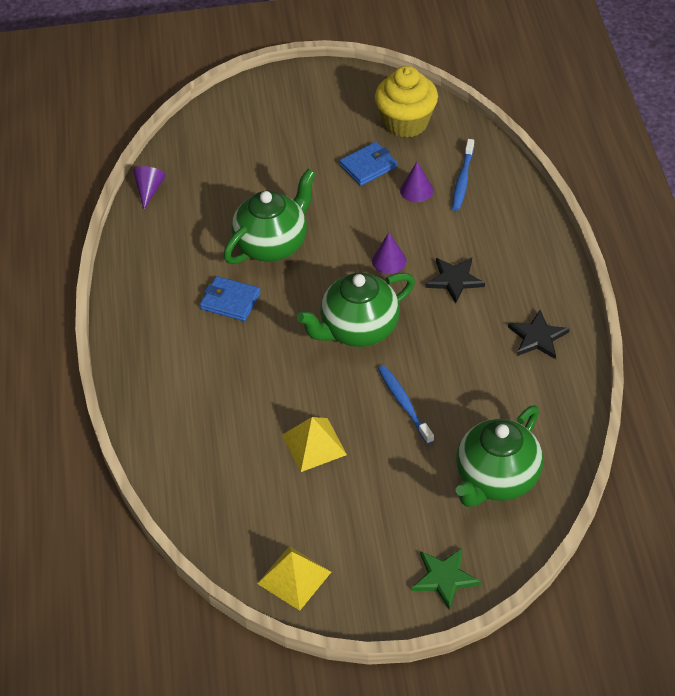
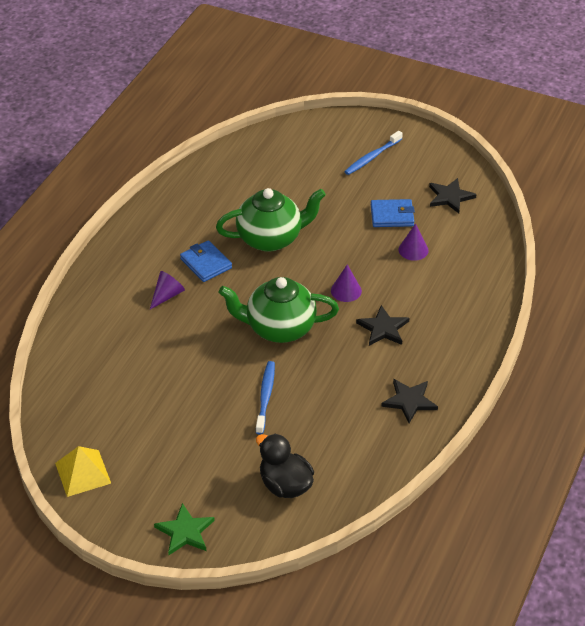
camera: 30 degrees right, 5 degrees down
purple cone [133,166,166,209] -> purple cone moved to [150,271,185,309]
yellow pyramid [282,417,347,472] -> none
yellow cupcake [375,66,438,138] -> black star [429,178,477,213]
blue toothbrush [452,139,474,211] -> blue toothbrush moved to [344,131,403,175]
green teapot [456,405,543,507] -> black duck [256,434,314,498]

